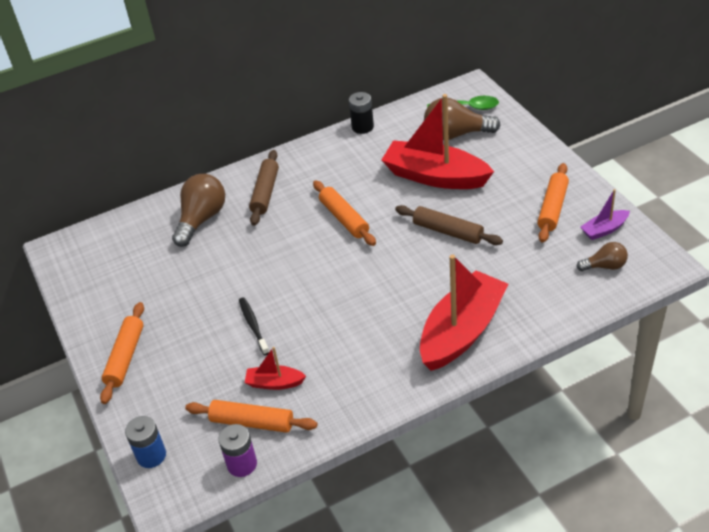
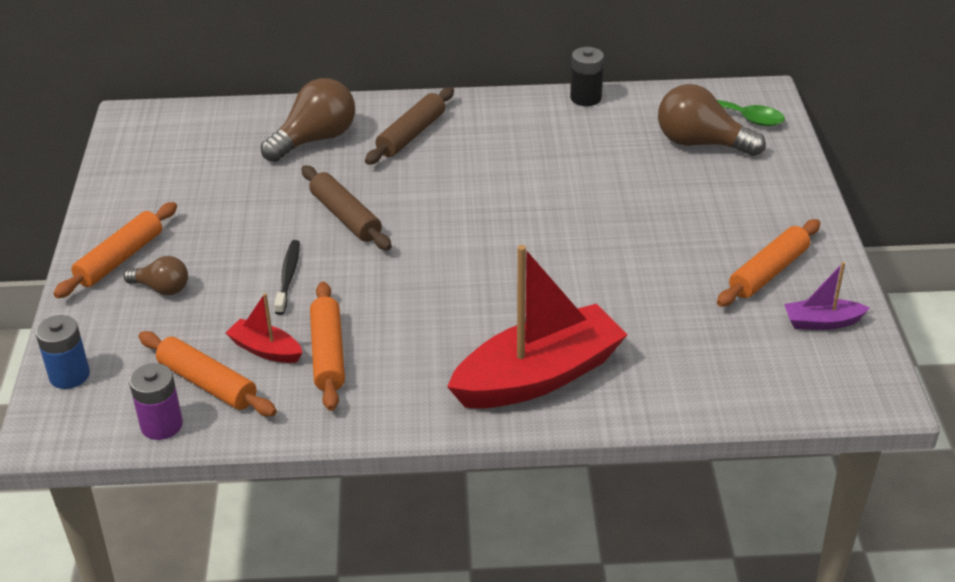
camera: 20 degrees right, 5 degrees down
orange rolling pin [313,180,376,246] -> orange rolling pin moved to [310,282,345,411]
red boat [382,94,494,189] -> none
brown rolling pin [395,205,503,245] -> brown rolling pin moved to [301,165,392,250]
brown light bulb [577,242,628,271] -> brown light bulb moved to [124,256,188,295]

